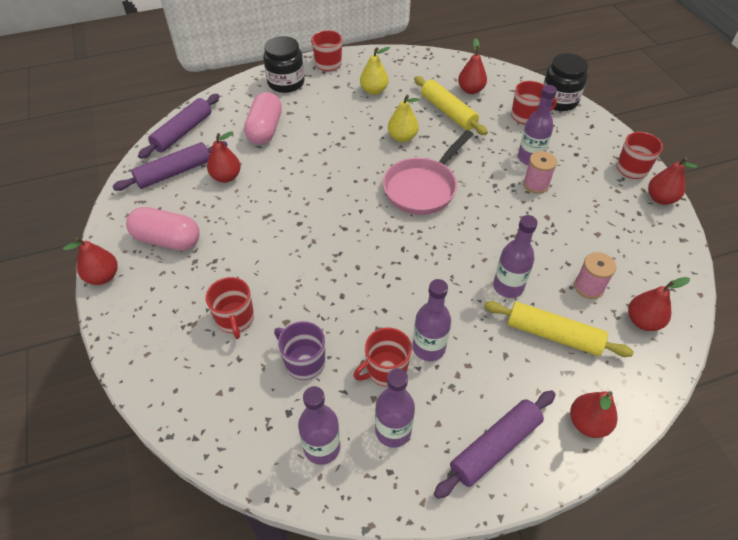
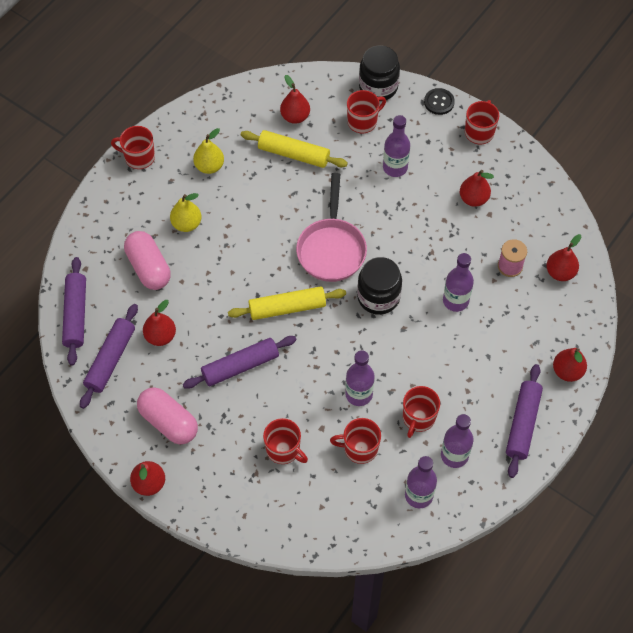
camera: 35 degrees left, 10 degrees up
pink capsule [126,207,200,251] -> pink capsule turned 60 degrees clockwise [137,387,198,444]
black jar [263,36,305,93] -> black jar moved to [357,257,402,315]
purple mug [274,321,325,380] -> red mug [330,418,381,464]
yellow pear [388,94,419,142] -> yellow pear moved to [170,193,202,232]
purple bottle [413,279,451,361] -> purple bottle moved to [345,350,375,406]
yellow rolling pin [484,301,634,357] -> yellow rolling pin moved to [228,286,346,320]
pink spool [523,151,557,194] -> none
red pear [648,157,697,205] -> red pear moved to [460,170,494,207]
none -> purple rolling pin [183,336,296,389]
none -> black button [424,88,455,115]

